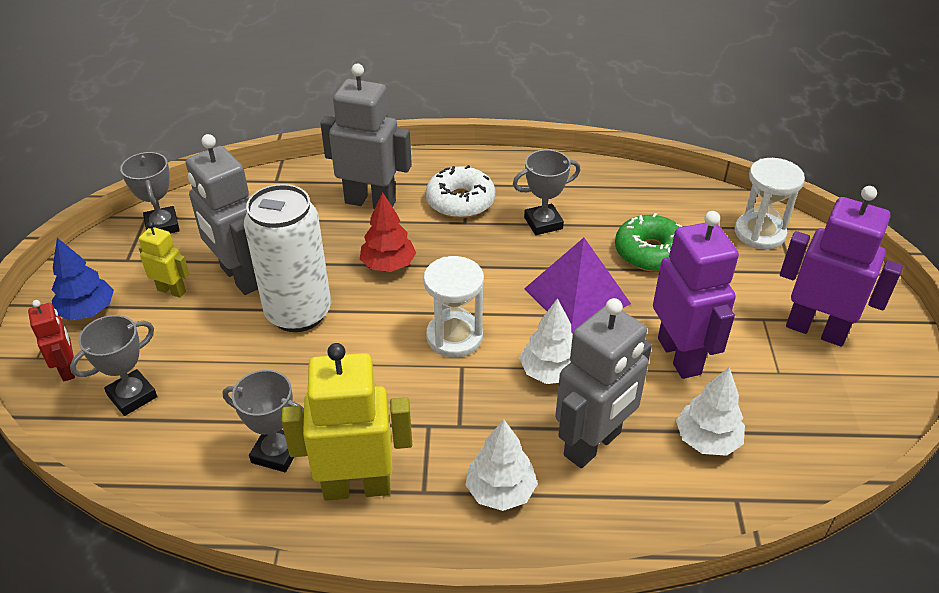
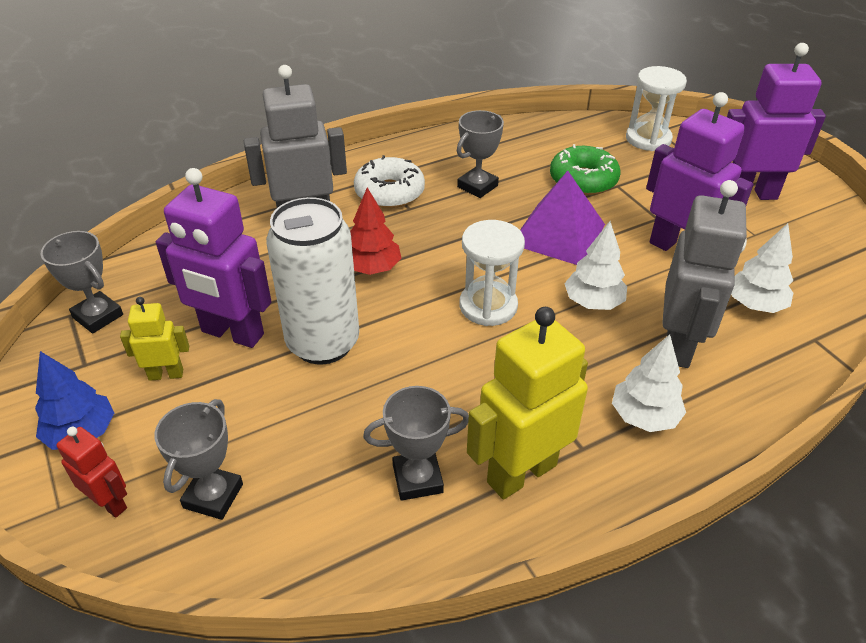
camera: 30 degrees left, 0 degrees up
grey robot [186,134,258,295] -> purple robot [156,168,272,348]

